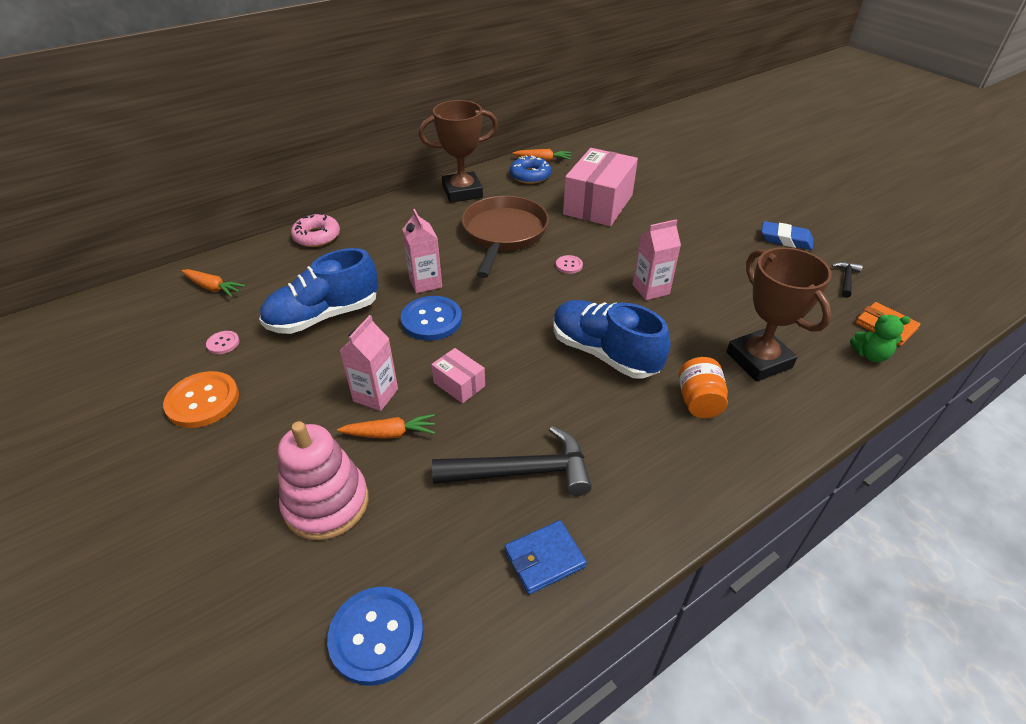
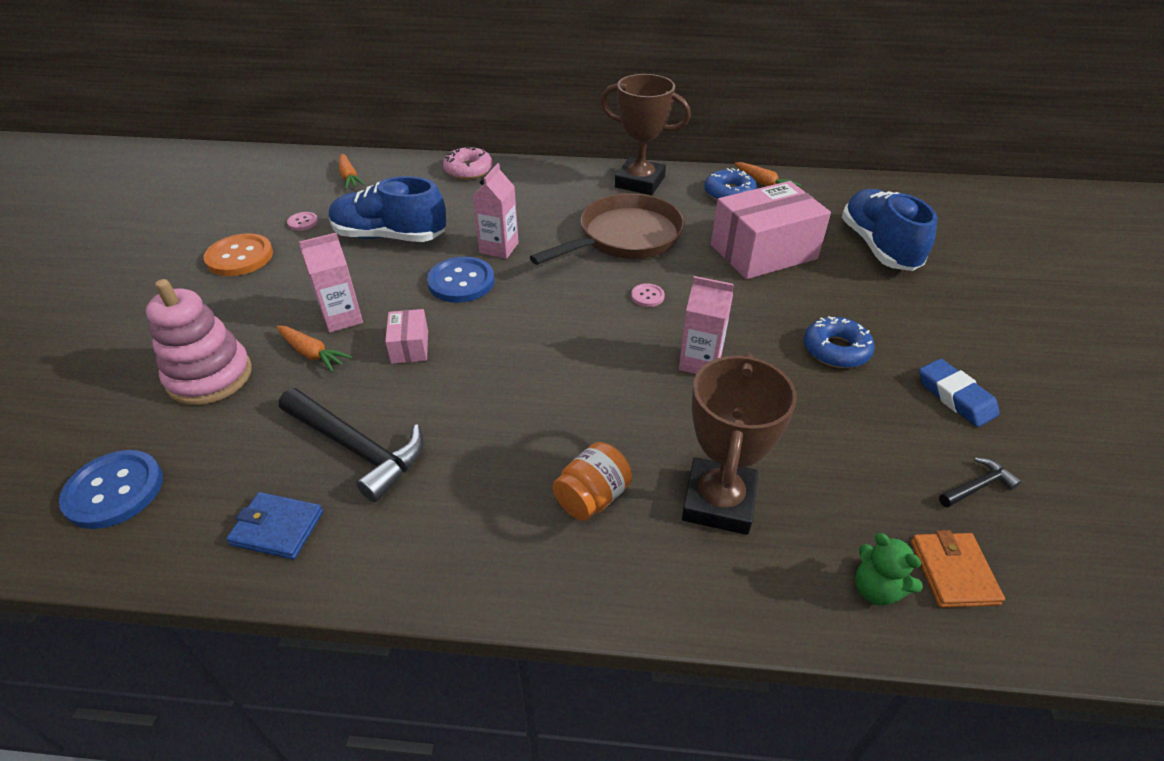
camera: 40 degrees right, 0 degrees up
blue shoe [553,300,670,379] -> blue shoe moved to [842,189,937,271]
none -> blue donut [804,316,875,368]

